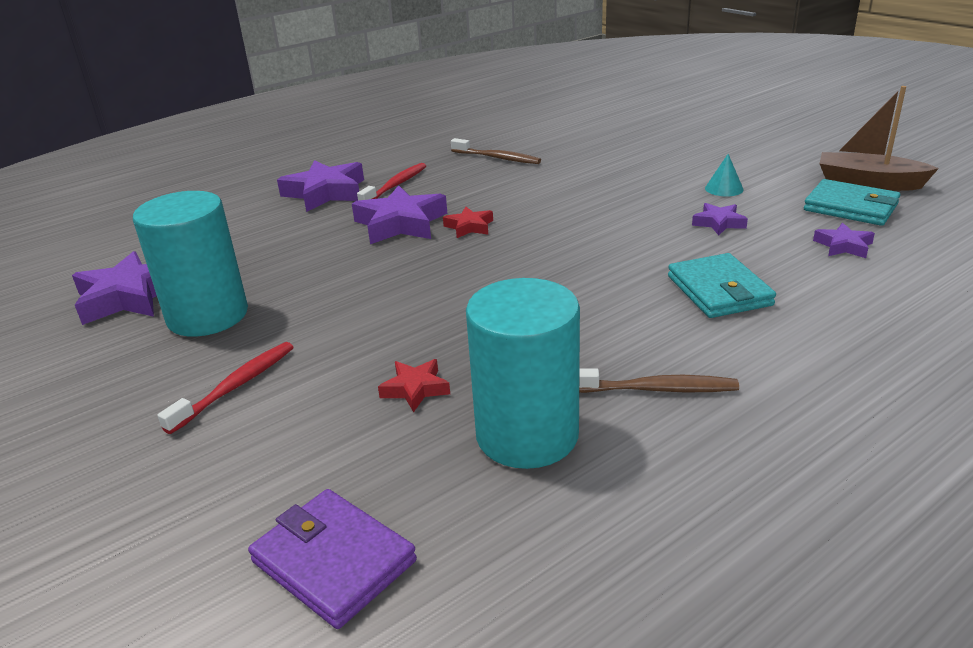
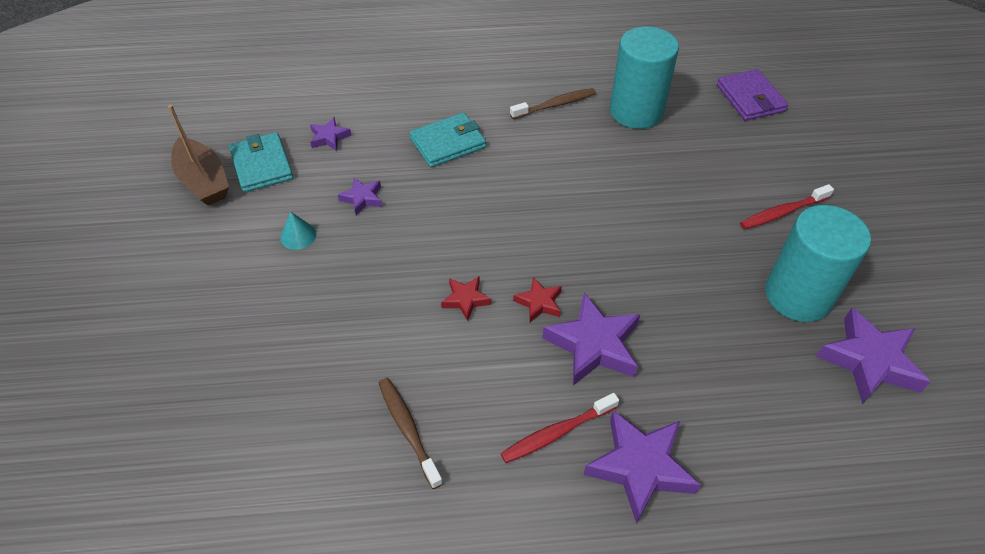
camera: 150 degrees left, 20 degrees up
red star [378,359,450,412] -> red star moved to [441,277,491,321]
brown toothbrush [579,368,739,393] -> brown toothbrush turned 120 degrees clockwise [510,88,596,119]
turquoise wallet [668,253,776,318] -> turquoise wallet turned 45 degrees clockwise [410,113,486,167]

